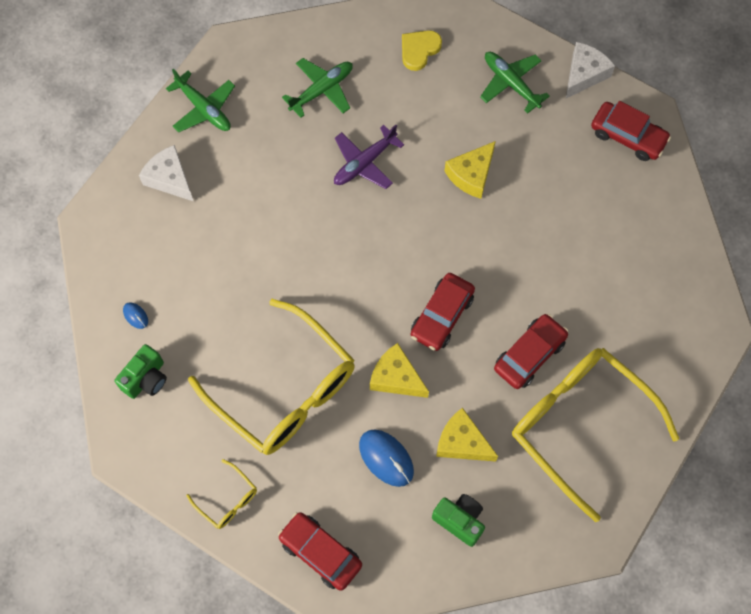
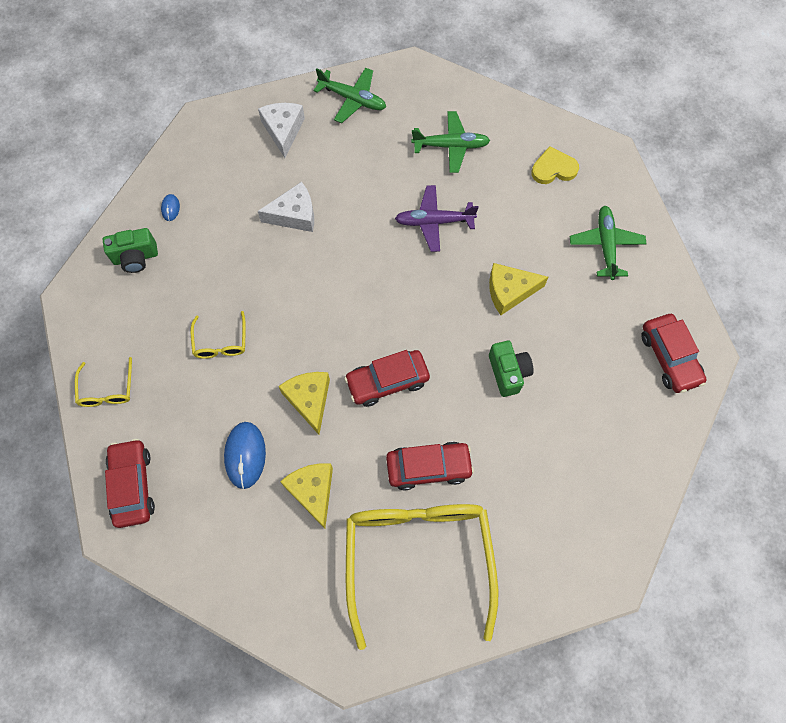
camera: 40 degrees right, 0 degrees up
green plane [166,69,235,132] -> green plane turned 60 degrees counterclockwise [314,67,386,123]
yellow glasses [188,299,355,455] -> yellow glasses [191,311,246,359], size x0.42
green camera [432,494,485,547] -> green camera moved to [489,341,534,397]
white cheese [566,42,615,98] -> white cheese moved to [258,182,314,232]

